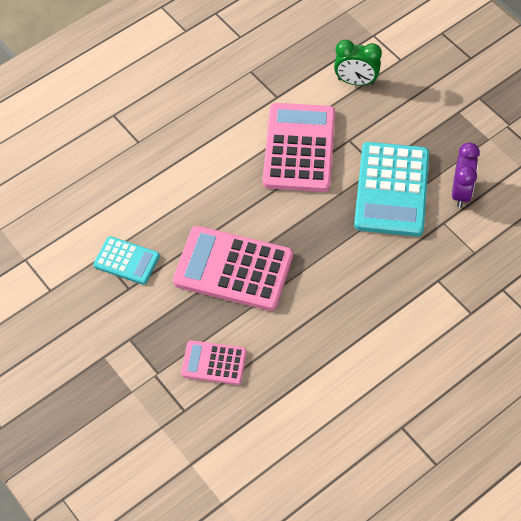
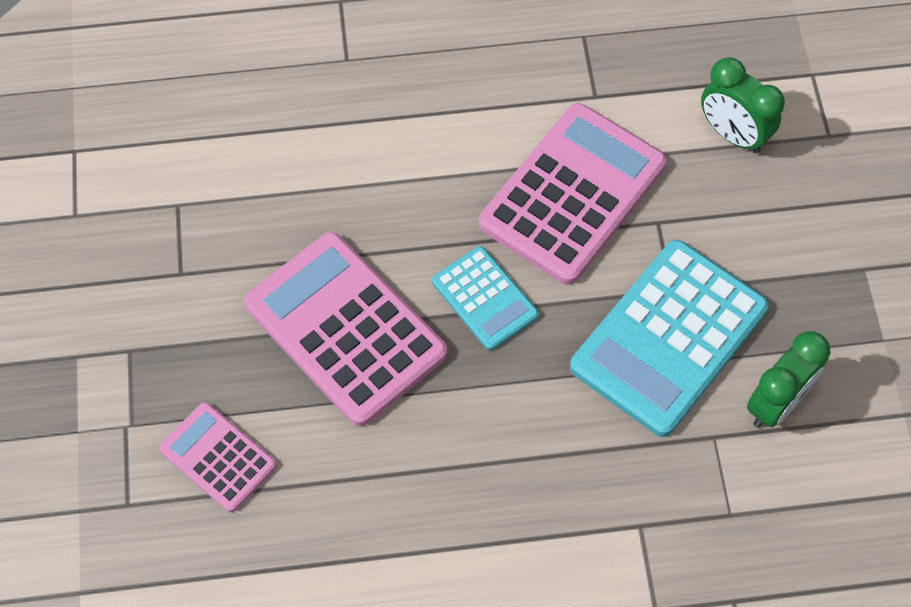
camera: 30 degrees right, 5 degrees up
turquoise calculator [94,236,160,285] -> turquoise calculator moved to [432,246,539,350]
purple clock [452,142,480,208] -> green clock [747,331,830,428]

